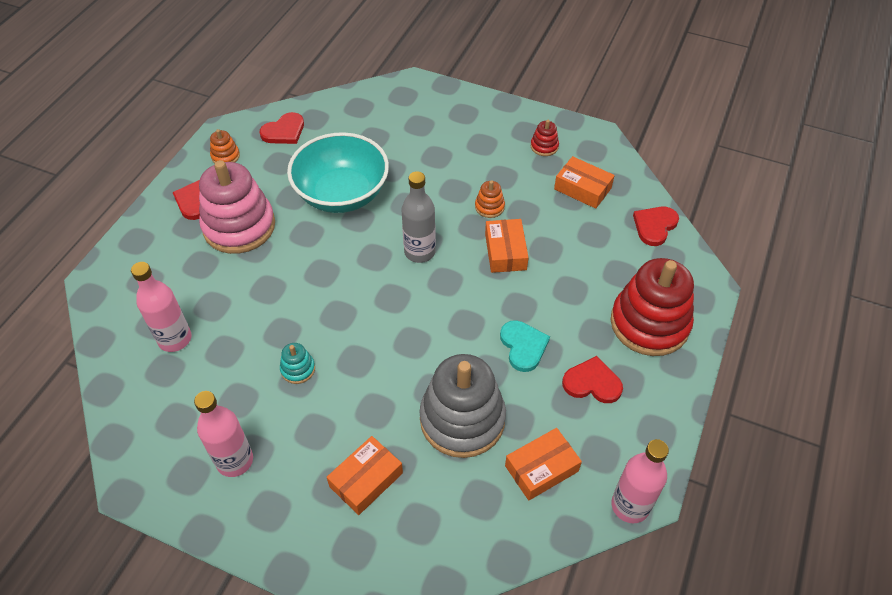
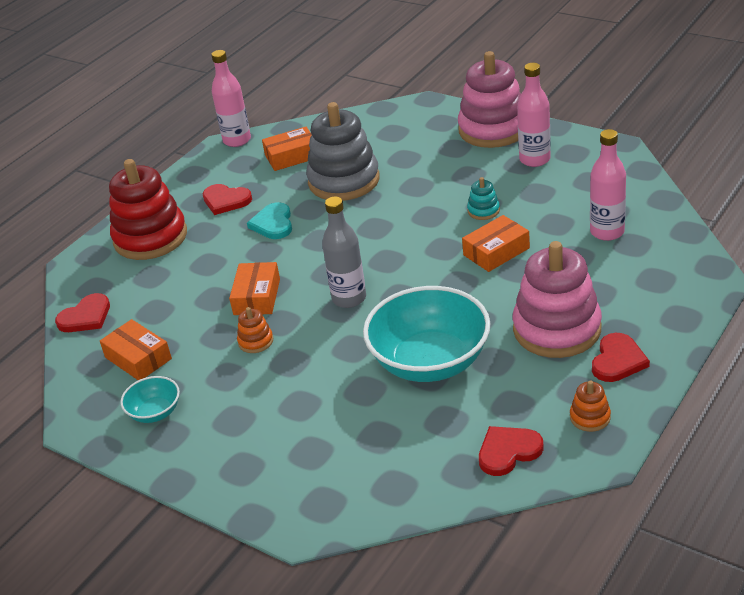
camera: 165 degrees left, 15 degrees down
orange box [327,436,403,515] -> orange box moved to [462,215,530,272]
red stacking toy [531,120,559,156] -> turquoise bowl [120,376,180,423]
none -> pink stacking toy [458,51,521,148]

